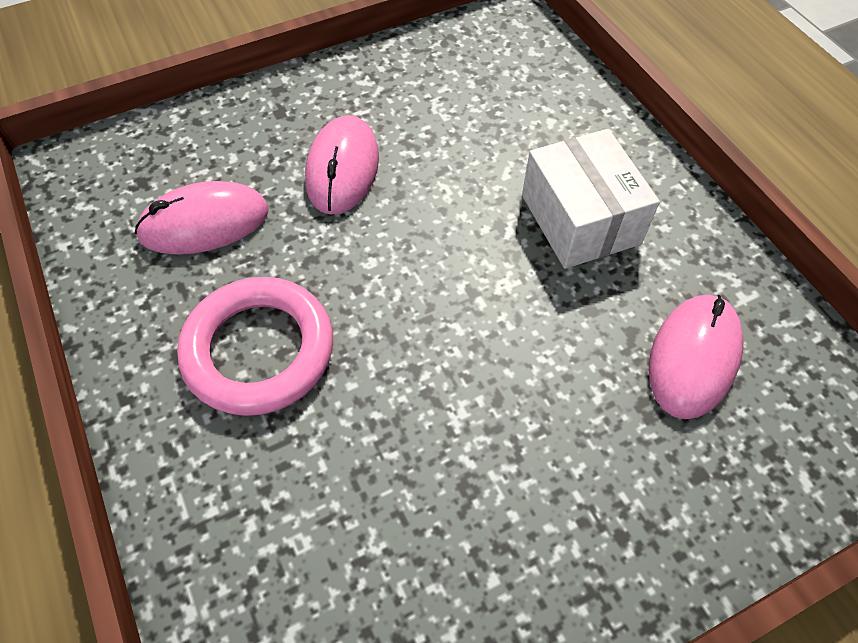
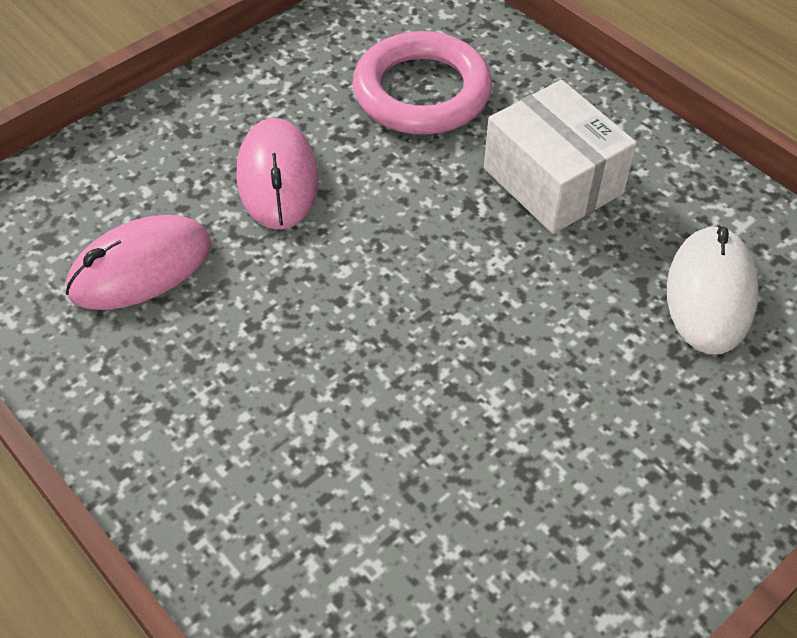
camera: 15 degrees left, 5 degrees down
pink ring [177,277,333,416] -> pink ring moved to [353,31,492,135]
pink mouse [648,295,743,419] -> white mouse [667,225,759,354]

